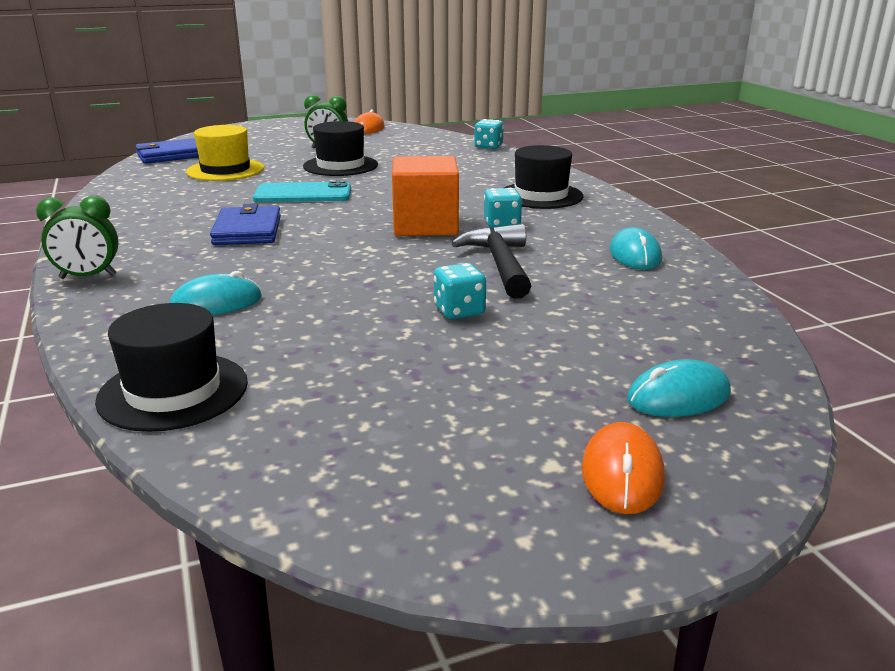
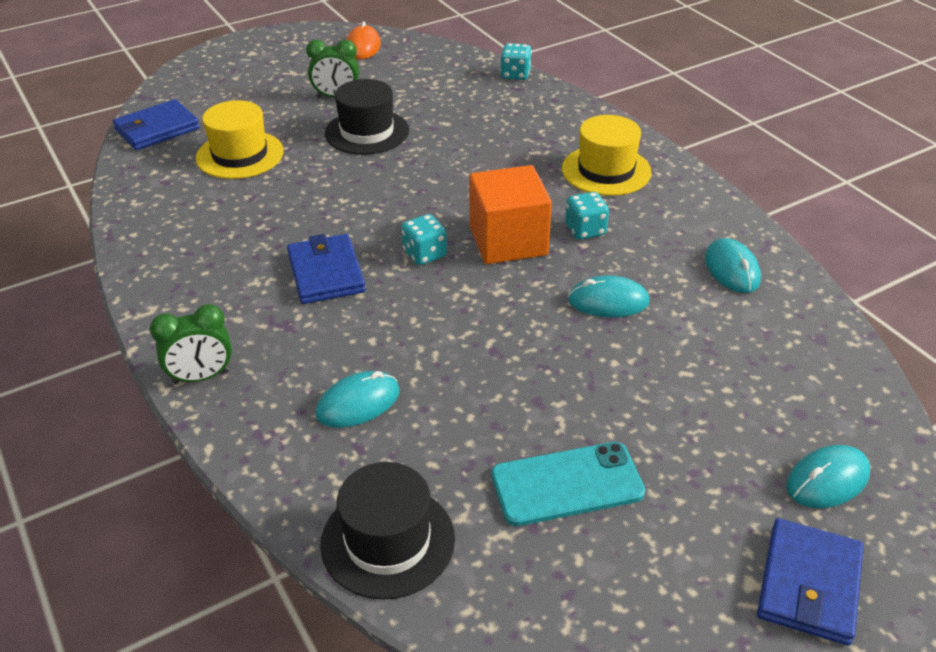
camera: 10 degrees left, 15 degrees up
turquoise phone [253,180,351,202] -> turquoise phone moved to [491,442,645,526]
turquoise dice [434,263,486,319] -> turquoise dice moved to [401,214,447,265]
black hammer [451,224,531,299] -> turquoise mouse [568,275,650,317]
black hat [504,145,584,209] -> yellow hat [562,115,652,196]
orange mouse [582,422,665,514] -> blue wallet [757,518,864,645]

